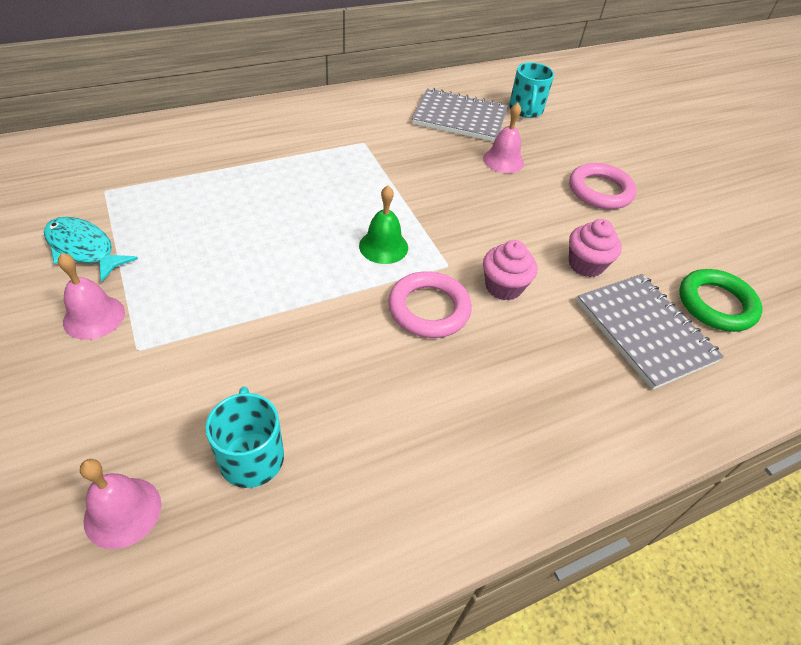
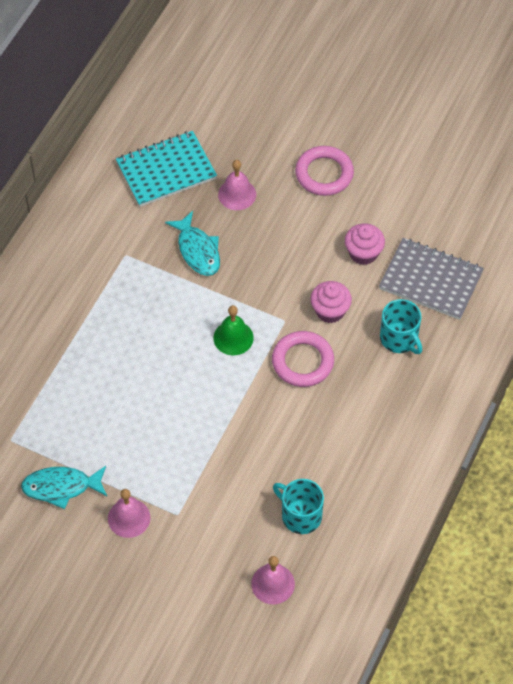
camera: 35 degrees left, 10 degrees up
grey notebook [412,88,508,142] -> turquoise notebook [116,131,217,207]
turquoise mug [509,62,554,118] -> turquoise mug moved to [380,299,422,354]
green ring [679,269,763,332] -> none
none -> turquoise fish [165,211,220,276]

